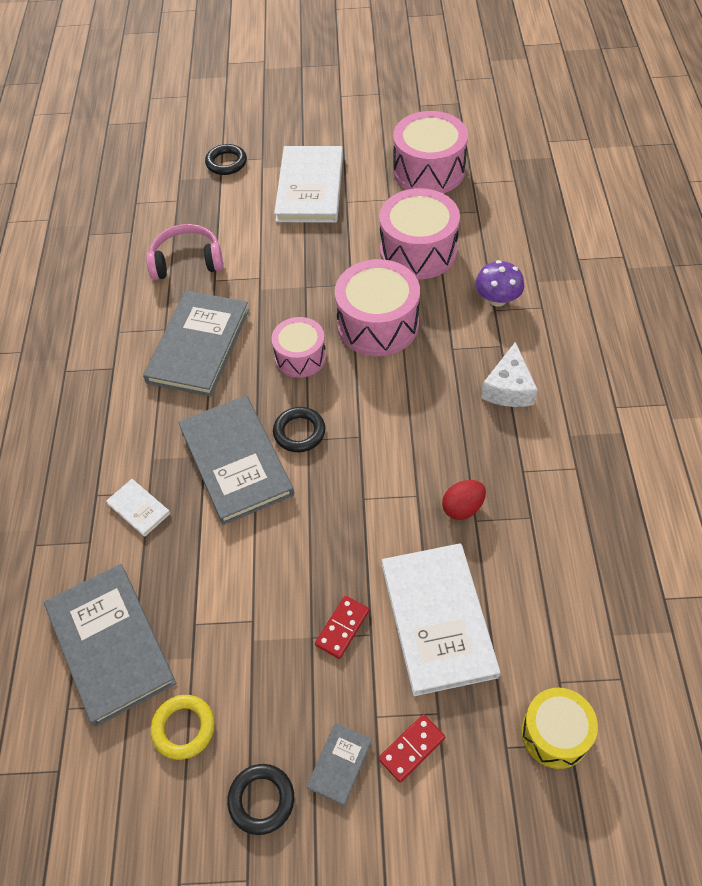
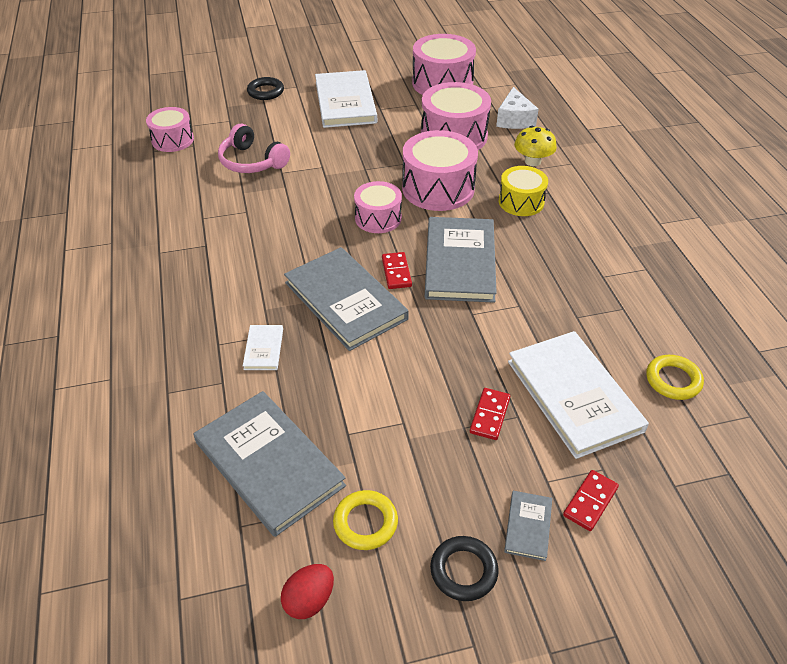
camera: 15 degrees left, 10 degrees down
white book [106,479,170,537] -> white book turned 60 degrees clockwise [243,325,283,370]
grey book [143,291,249,397] -> grey book moved to [425,217,497,303]
pink headphones [146,224,223,280] -> pink headphones turned 120 degrees counterclockwise [218,124,290,173]
black ring [273,407,326,452] -> red domino [382,252,412,289]
red egg [442,480,486,520] -> red egg moved to [281,564,334,619]
purple mushroom [475,260,524,307] -> yellow mushroom [514,126,557,166]
white cheese [481,342,538,407] -> white cheese moved to [496,87,539,129]
yellow drum [521,688,598,769] -> yellow drum moved to [499,166,548,216]
none -> pink drum [146,107,194,152]
none -> yellow ring [646,355,704,400]

